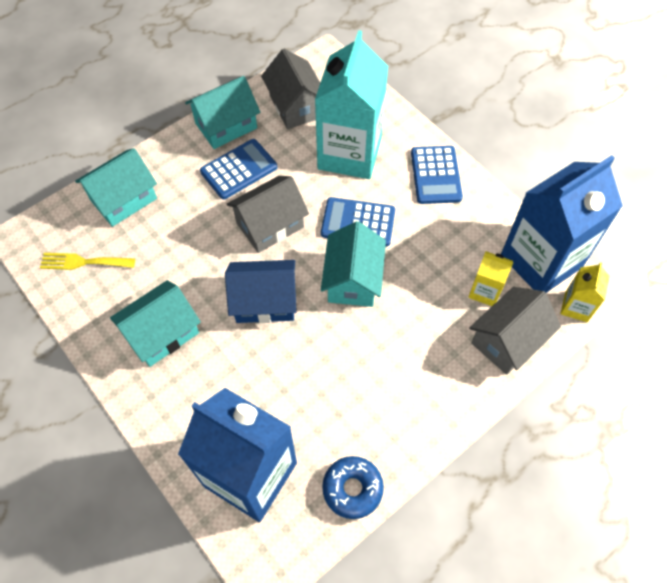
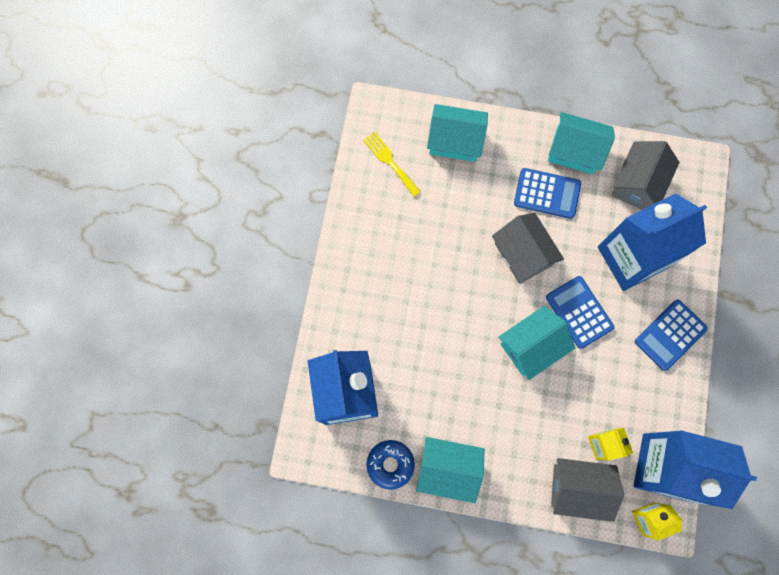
camera: 50 degrees right, 15 degrees up
turquoise house [110,280,201,367] -> turquoise house moved to [416,437,485,503]
blue house [225,260,297,323] -> none
grey house [227,176,309,253] -> grey house turned 45 degrees clockwise [492,213,564,284]
turquoise carton [315,30,388,179] -> blue carton [598,194,707,291]

